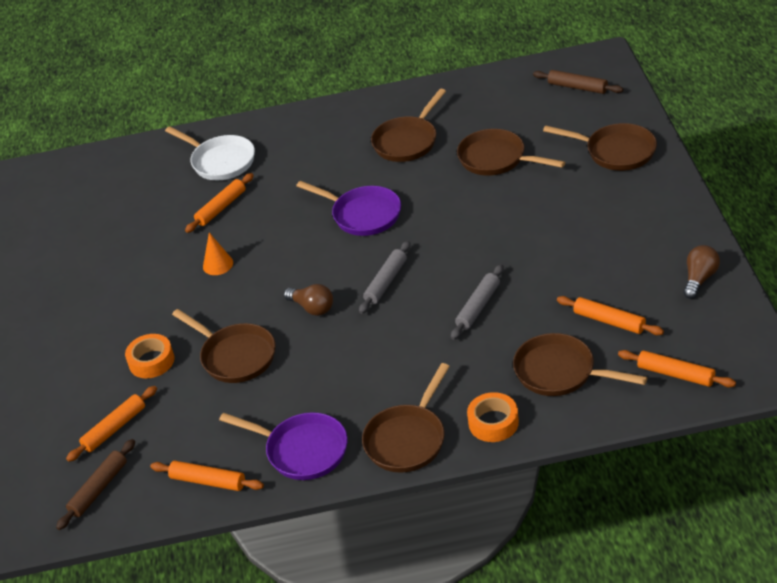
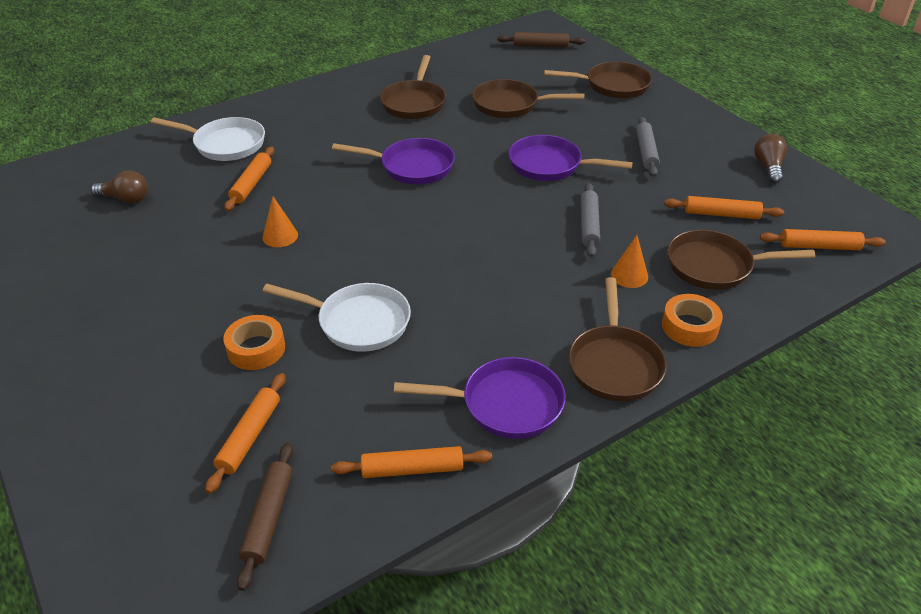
camera: 30 degrees left, 0 degrees up
brown pan [172,309,276,383] -> white pan [263,283,411,352]
brown light bulb [284,284,333,316] -> brown light bulb moved to [91,171,148,204]
grey rolling pin [359,241,410,314] -> grey rolling pin moved to [636,117,660,177]
none -> purple pan [508,135,633,181]
none -> orange cone [611,235,648,288]

